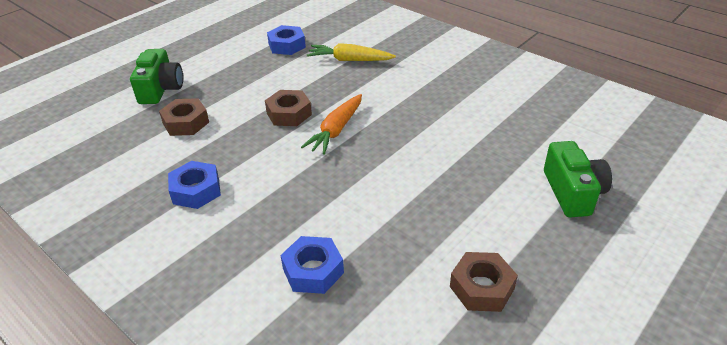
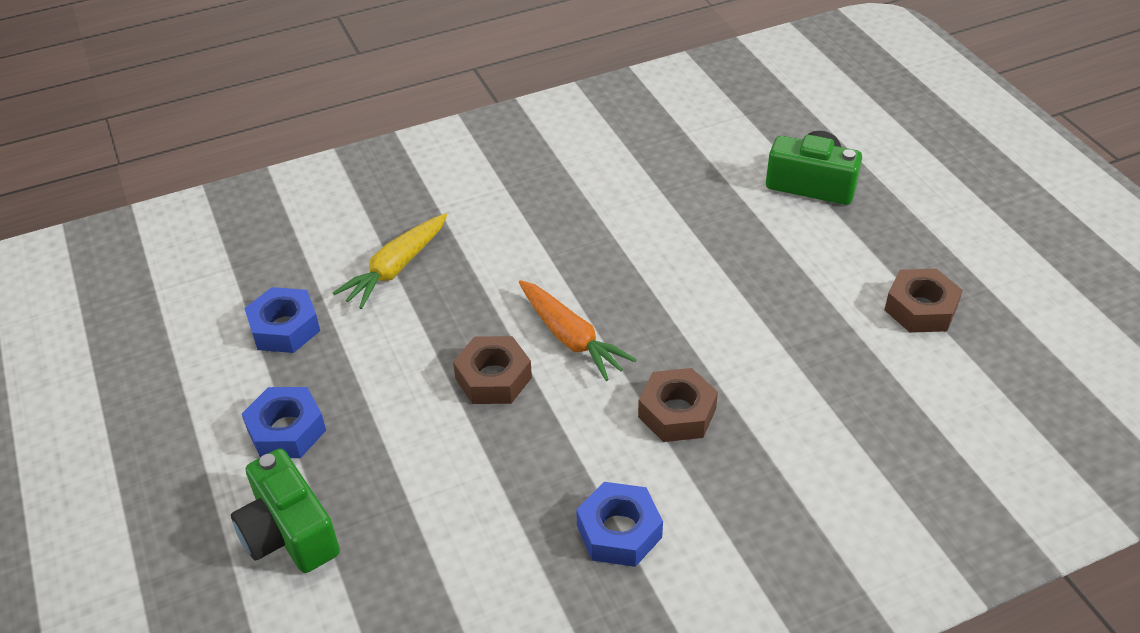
camera: 65 degrees left, 5 degrees up
green camera [130,49,183,104] -> green camera turned 150 degrees counterclockwise [231,449,340,573]
brown nut [159,98,209,136] -> brown nut moved to [638,368,718,442]
blue nut [281,236,344,294] -> blue nut moved to [242,387,326,458]

